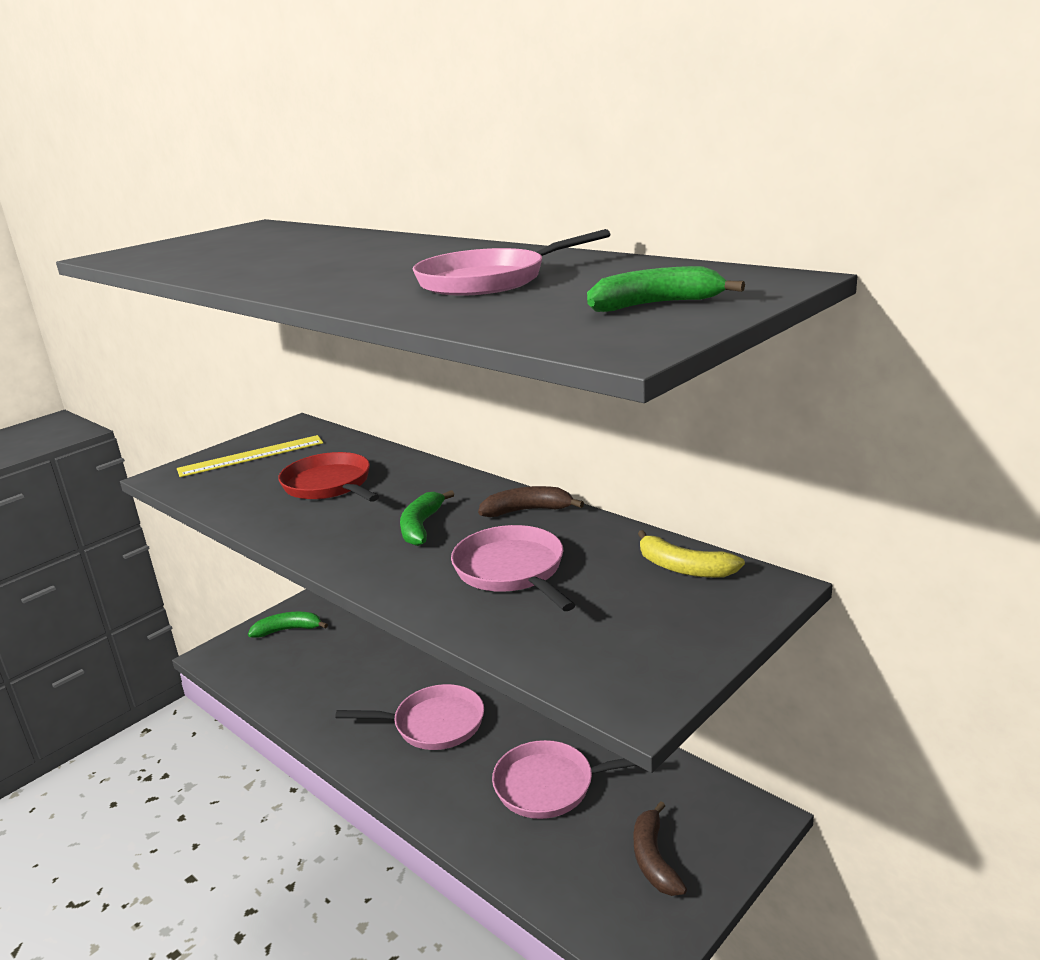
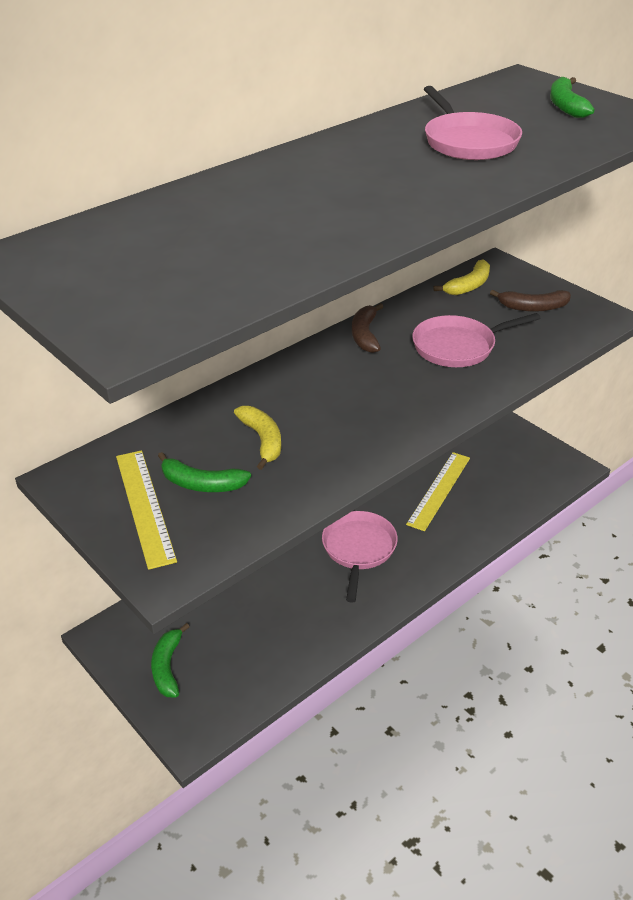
camera: 85 degrees left, 15 degrees up
red pan [278,452,379,502] -> yellow banana [234,406,281,470]
green banana [400,490,454,546] -> green banana moved to [158,452,251,492]
pink pan [492,740,637,819] -> yellow ruler [406,452,470,531]
brown banana [633,801,687,896] -> brown banana moved to [490,290,571,312]

